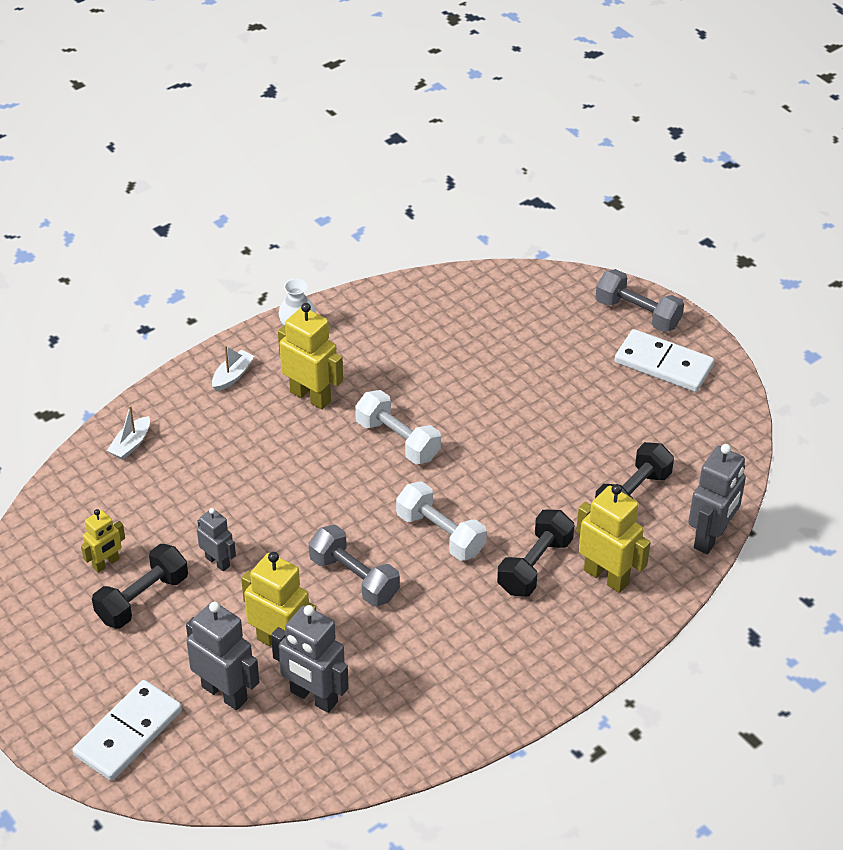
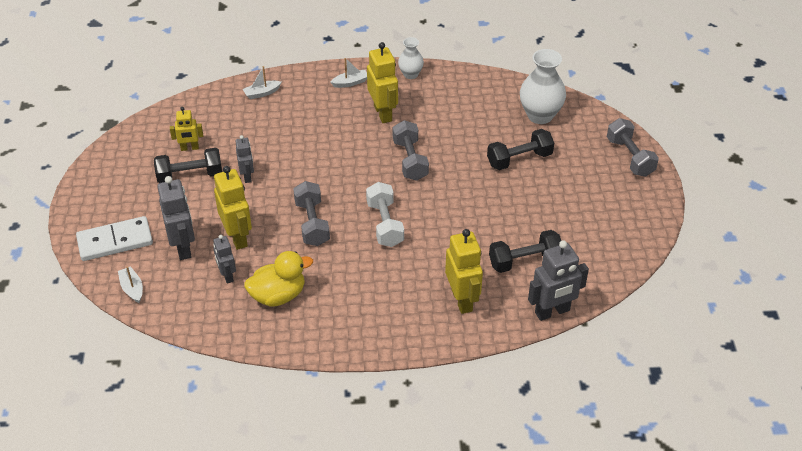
camera: 35 degrees right, 0 degrees up
grey robot [271,605,349,713] -> grey robot [213,235,236,284], size x0.59
white dumbbell [355,390,441,464] -> grey dumbbell [393,120,429,181]
black dumbbell [497,510,574,597] -> black dumbbell moved to [487,129,554,170]
white domino [615,329,714,392] -> none
none -> white boat [118,266,143,303]
none -> yellow duck [244,251,313,306]
none -> white vase [520,49,566,124]

